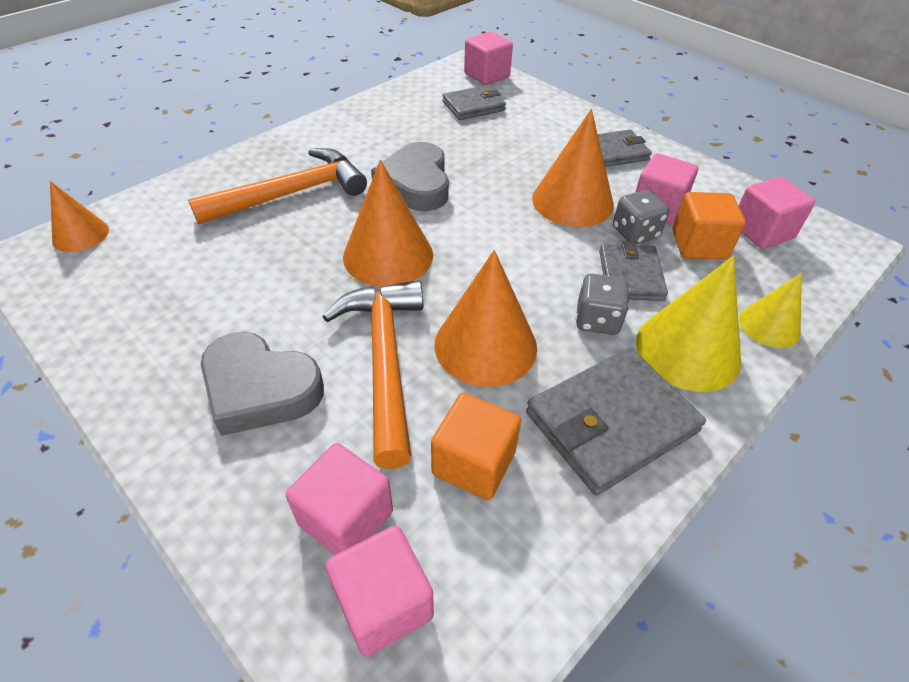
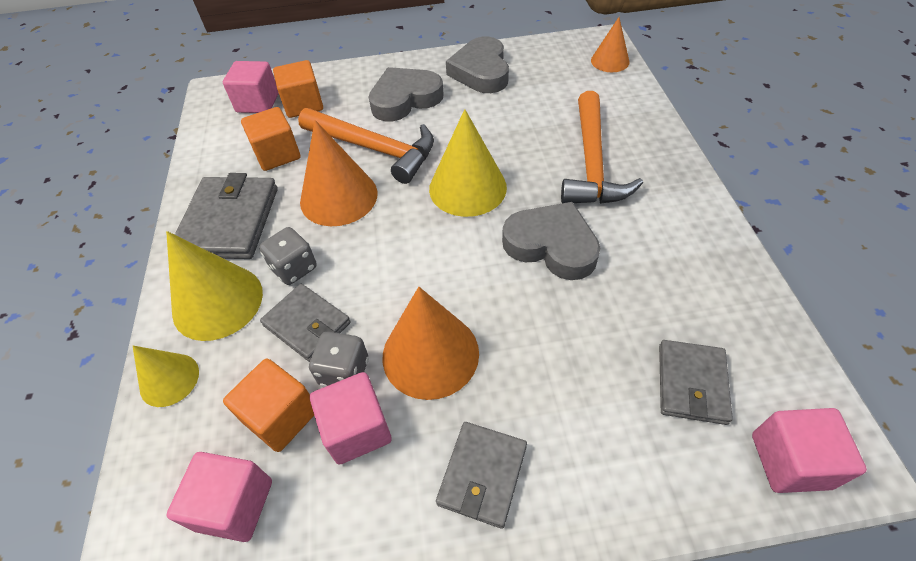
camera: 130 degrees right, 5 degrees up
pink cube [286,443,393,555] -> orange cube [273,60,323,118]
orange cone [343,160,433,287] -> yellow cone [429,109,507,217]
none -> grey heart [446,37,509,93]

